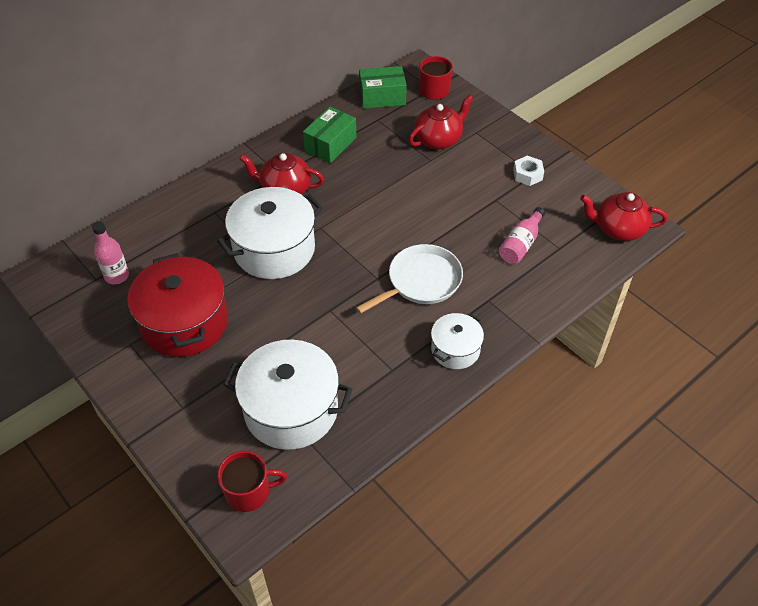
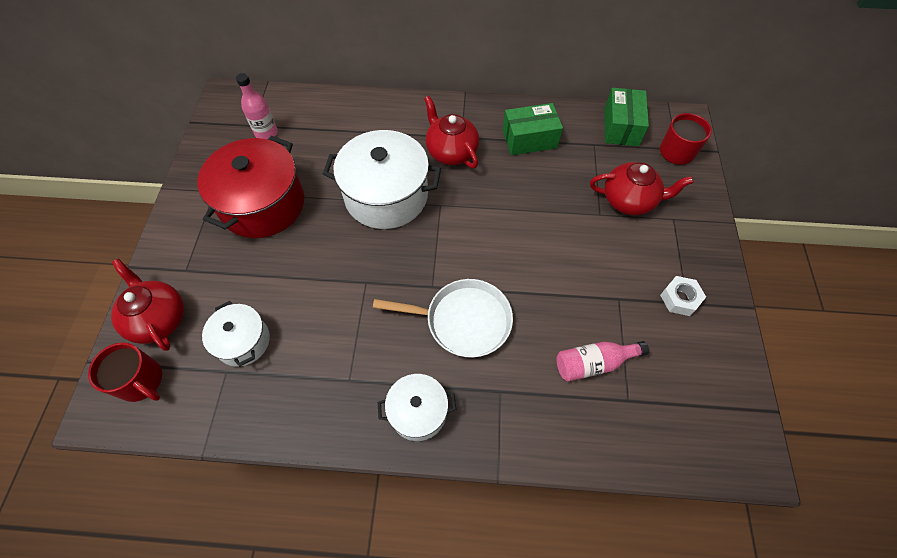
camera: 45 degrees right, 10 degrees up
white pot [223,340,352,450] -> white pot [202,301,270,367], size x0.55
green box [359,66,407,109] -> green box turned 60 degrees clockwise [604,88,649,146]
red teapot [580,192,667,241] -> red teapot moved to [111,259,184,351]

